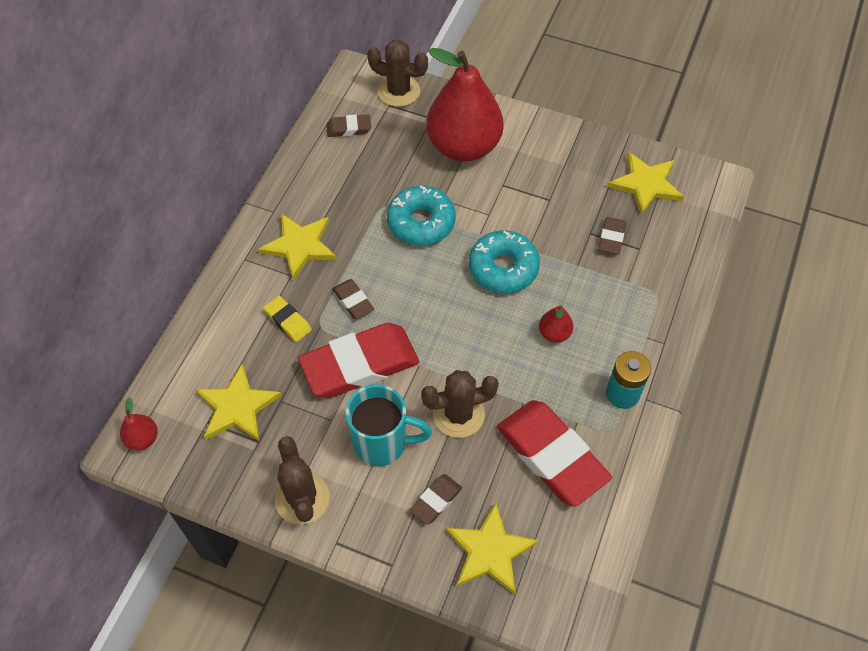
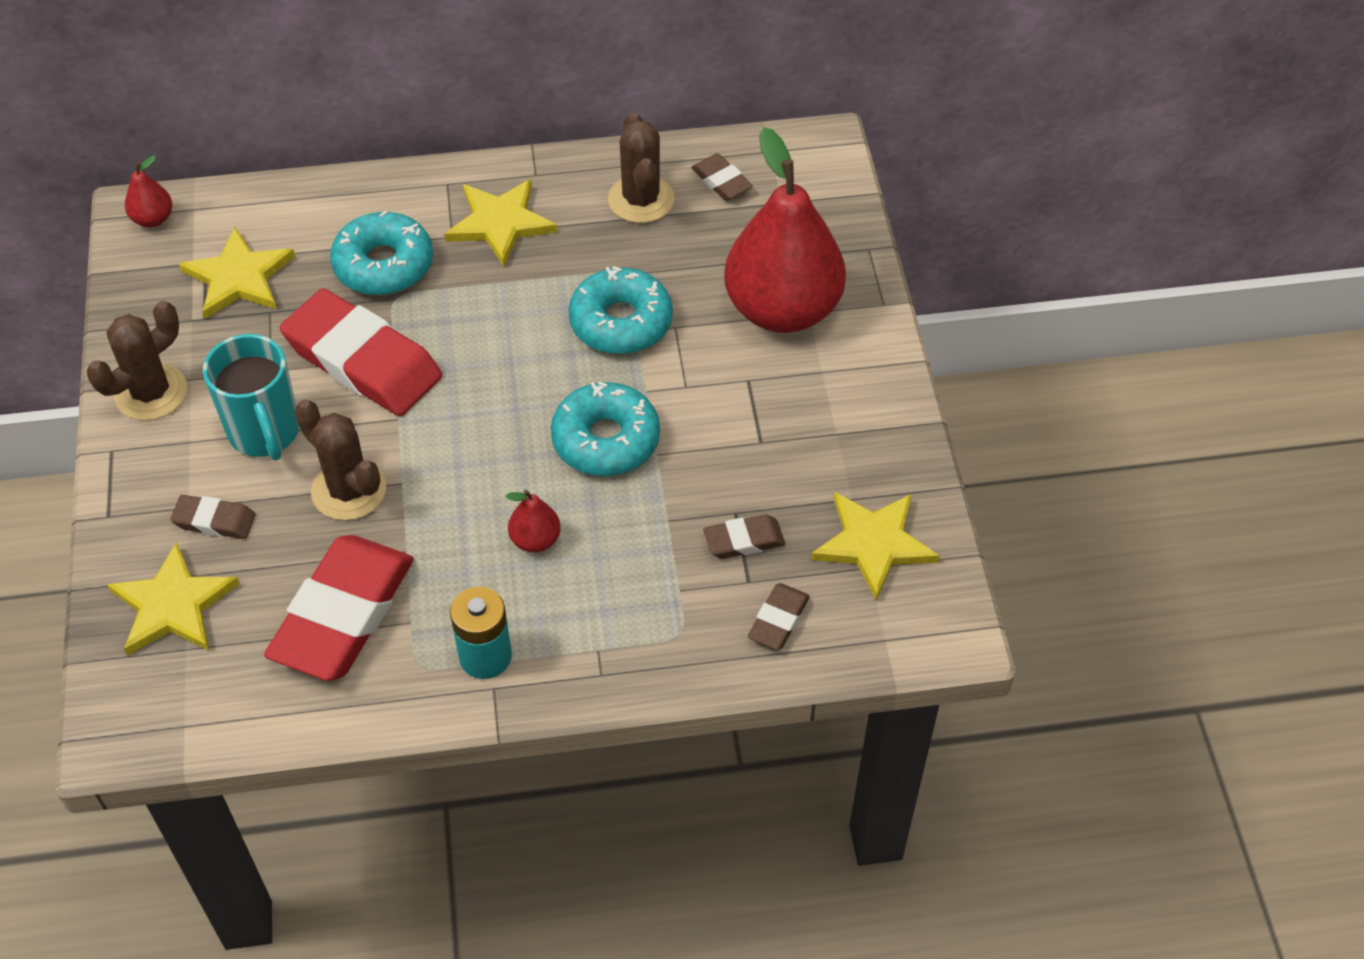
camera: 60 degrees right, 5 degrees down
yellow eraser [264,296,312,342] -> turquoise donut [330,210,433,295]
brown eraser [332,279,374,319] -> brown eraser moved to [748,583,810,650]
brown cactus [367,40,428,107] -> brown cactus moved to [608,113,674,223]

